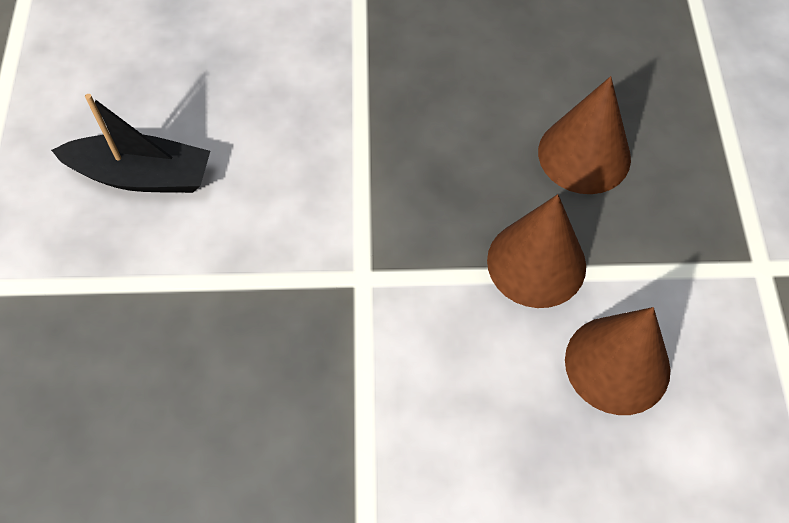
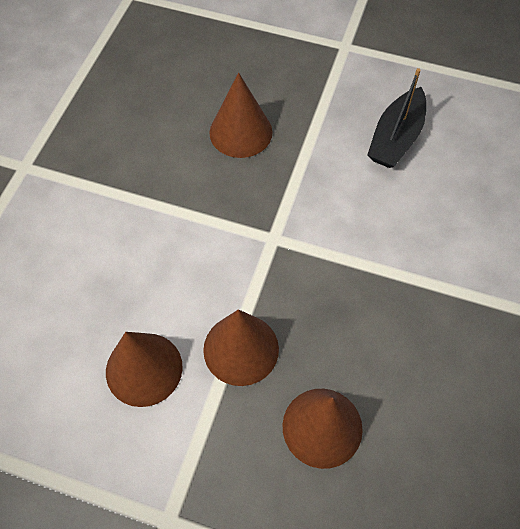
camera: 110 degrees right, 0 degrees up
none -> brown cone [210,73,272,158]

